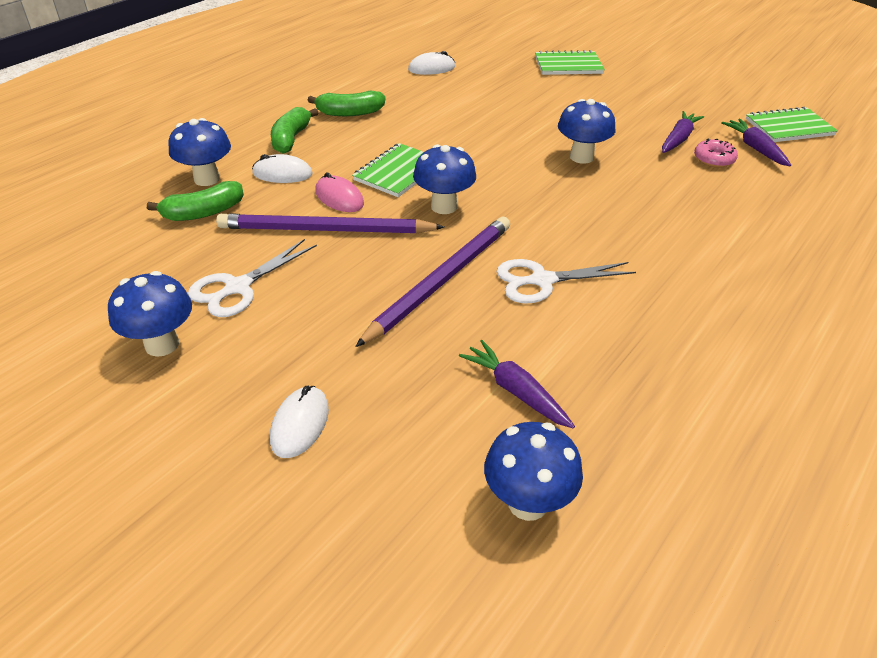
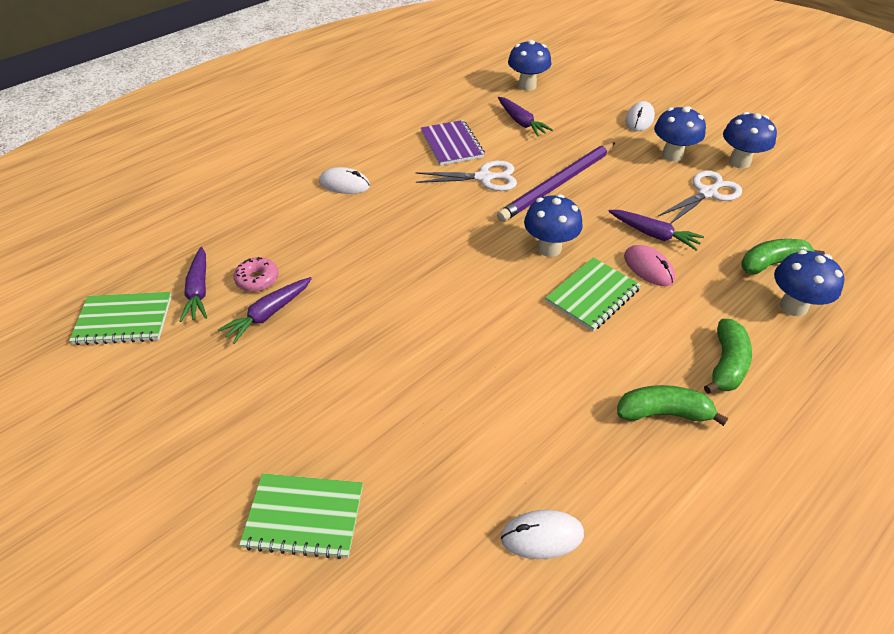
camera: 170 degrees left, 5 degrees up
purple pencil [216,213,444,233] -> purple carrot [608,210,704,251]
white mouse [252,154,313,183] -> white mouse moved to [319,167,370,194]
blue mushroom [558,99,615,164] -> blue mushroom moved to [654,106,706,162]
none -> purple notebook [421,120,485,166]

